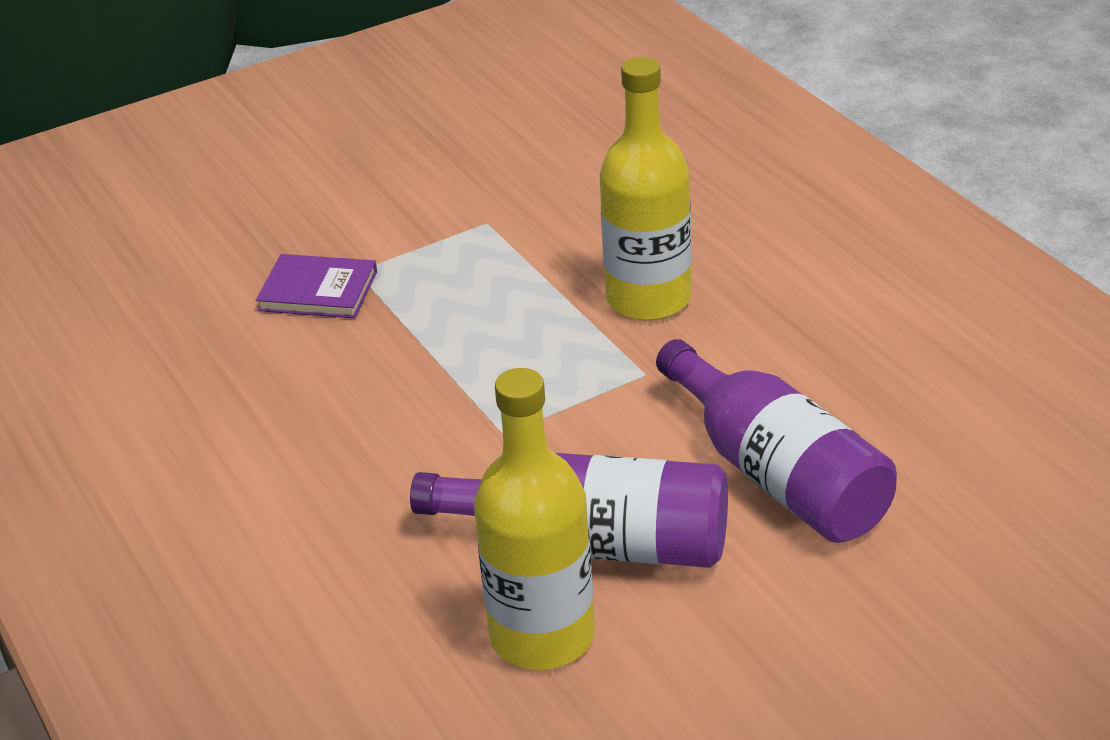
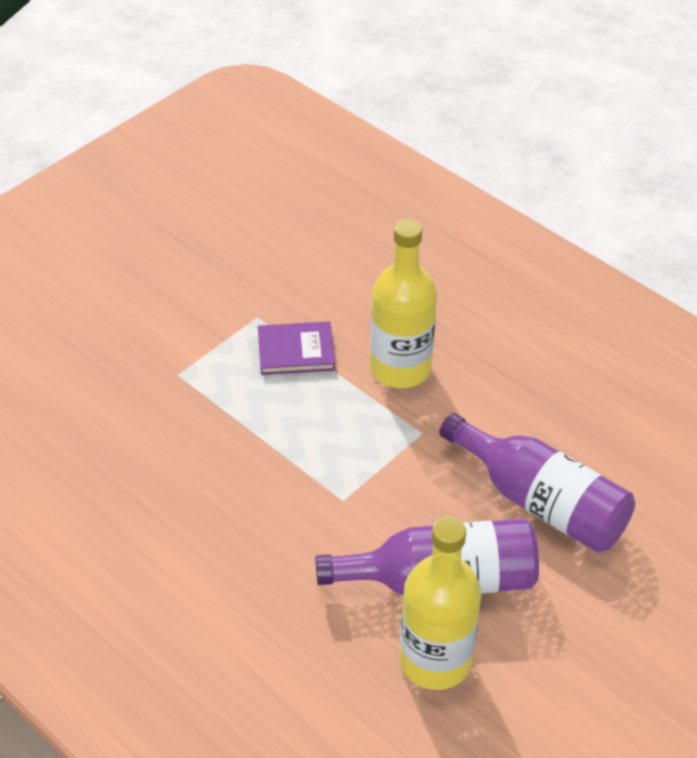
camera: 20 degrees left, 10 degrees up
purple book [256,254,377,318] -> purple book moved to [258,321,335,375]

